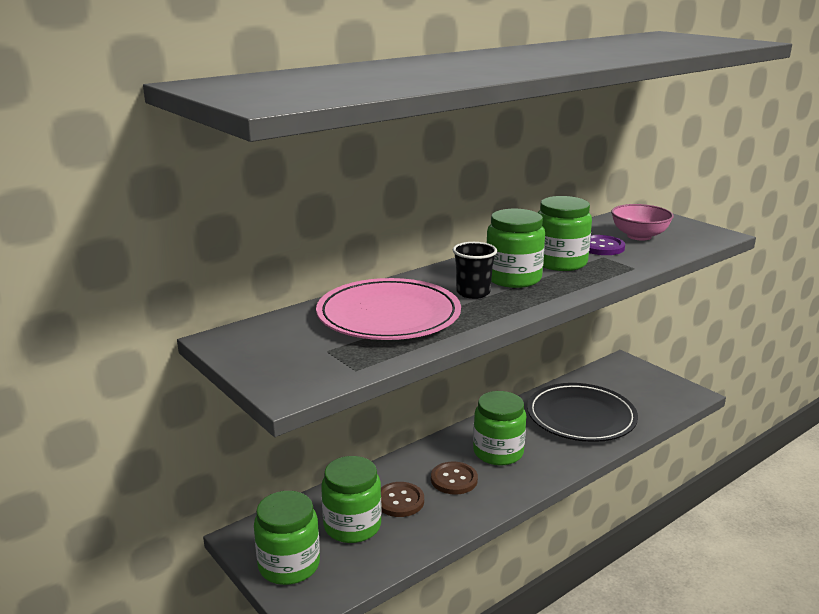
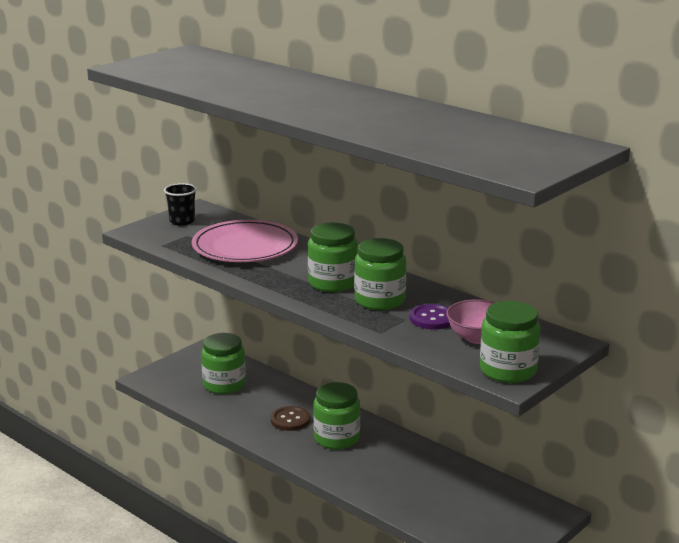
camera: 80 degrees right, 0 degrees up
green jar [254,491,320,585] -> green jar moved to [480,301,541,383]
brown button [381,482,424,517] -> none
black cup [453,242,497,299] -> black cup moved to [164,183,197,225]
black plate [527,383,638,442] -> none

